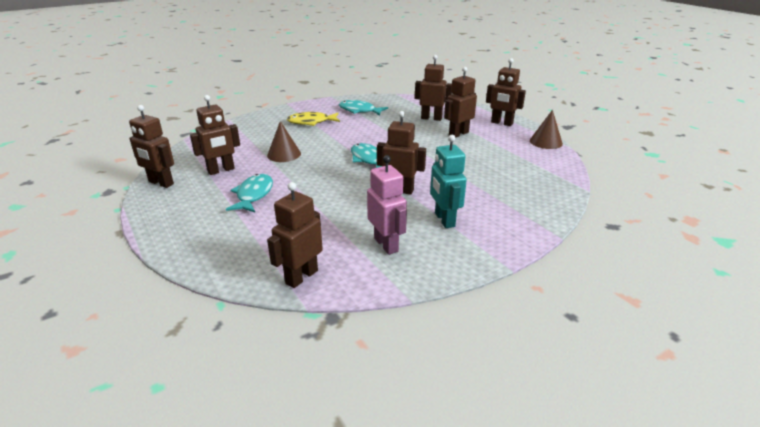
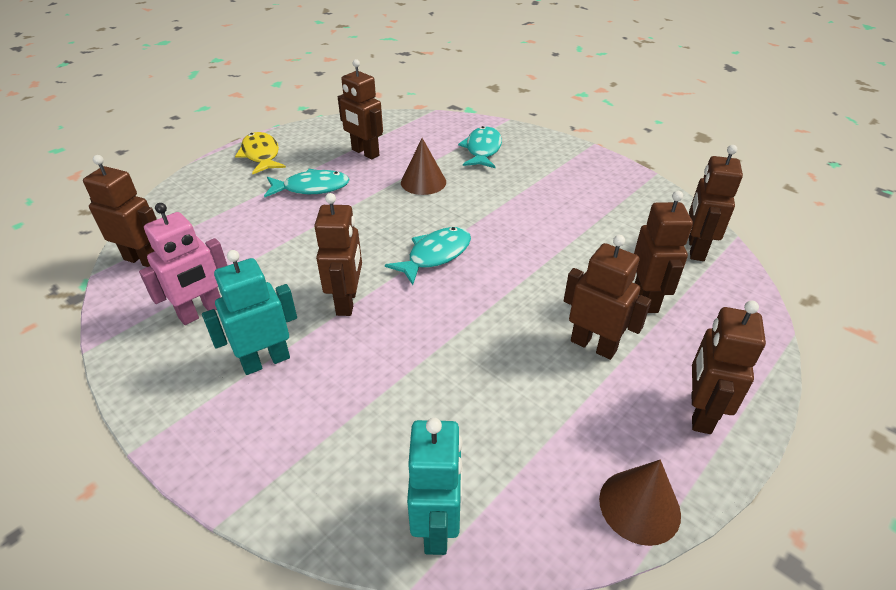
camera: 75 degrees right, 10 degrees up
brown robot [129,105,174,188] -> brown robot moved to [689,145,743,261]
yellow fish [287,112,340,126] -> yellow fish moved to [235,132,286,174]
turquoise fish [339,100,388,115] -> turquoise fish moved to [458,126,502,168]
none -> turquoise robot [407,418,462,555]

